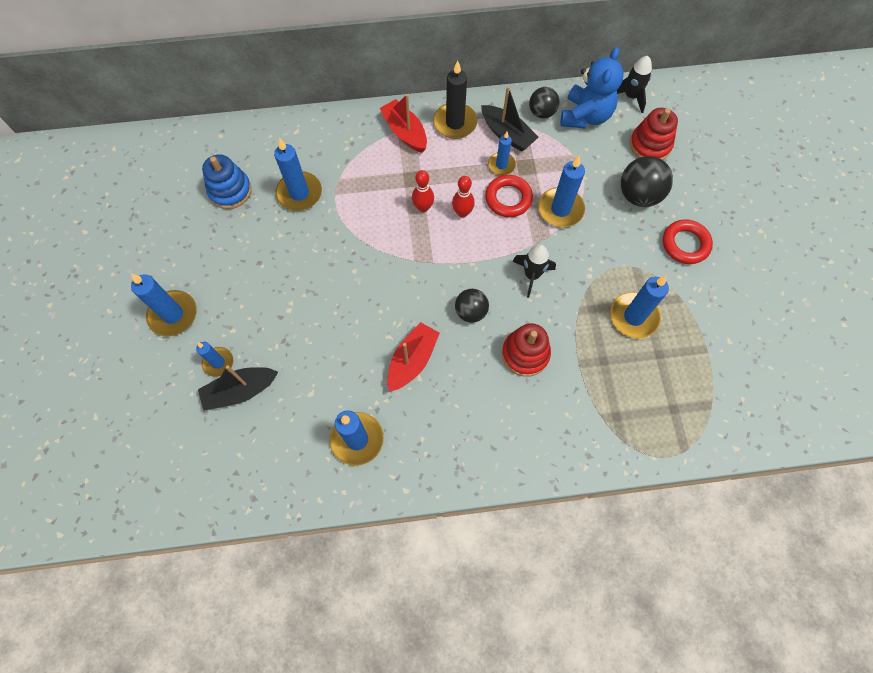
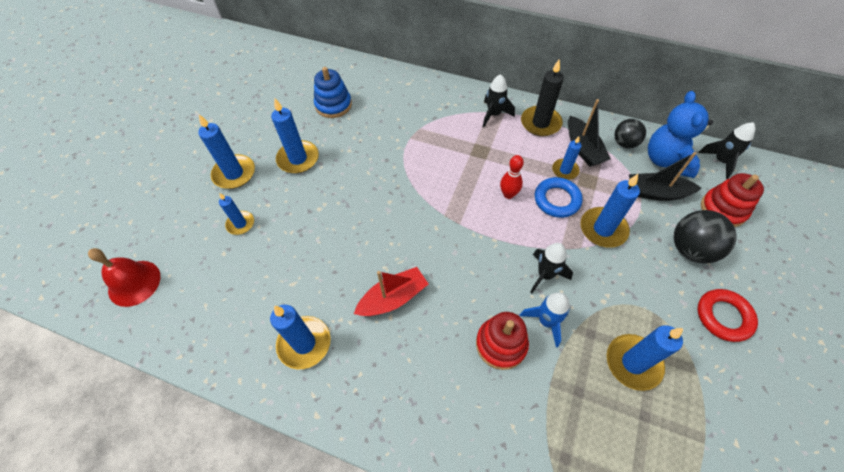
camera: 30 degrees right, 10 degrees down
black boat [198,365,278,411] -> black boat moved to [629,152,702,201]
blue candle [274,138,322,211] -> blue candle moved to [271,99,319,173]
red boat [380,94,427,153] -> black rocket [483,74,515,127]
red bowling pin [412,170,434,212] -> none
black ball [455,289,489,323] -> none
red ring [485,175,533,217] -> blue ring [535,177,583,218]
blue teddy bear [560,47,624,128] -> blue teddy bear turned 135 degrees clockwise [648,91,713,178]
none -> red bell [88,248,160,307]
none -> blue rocket [520,292,570,347]

